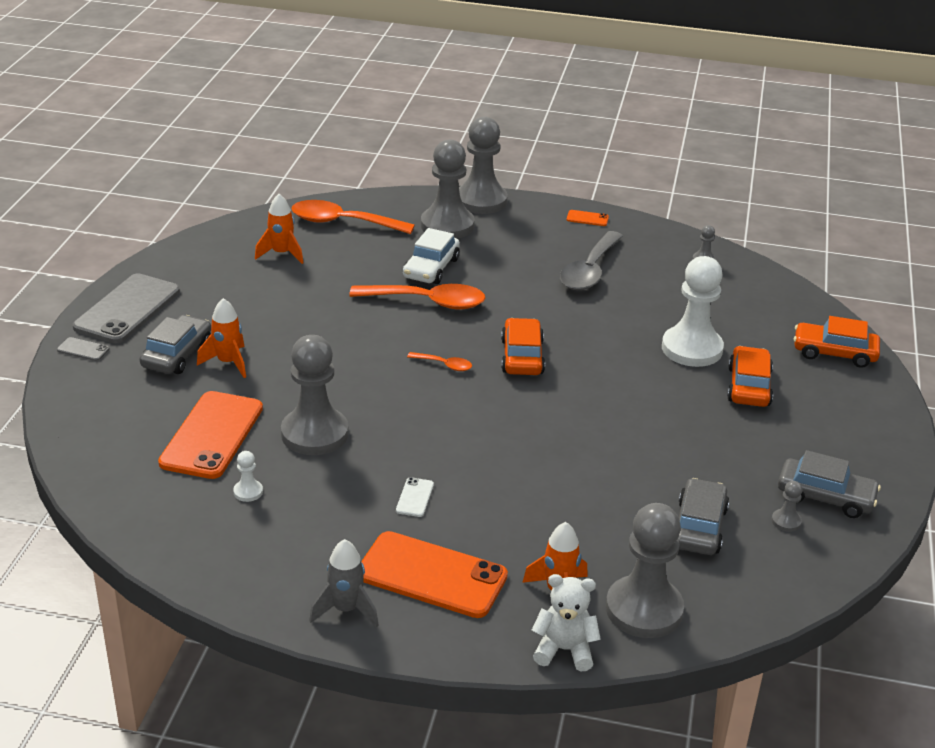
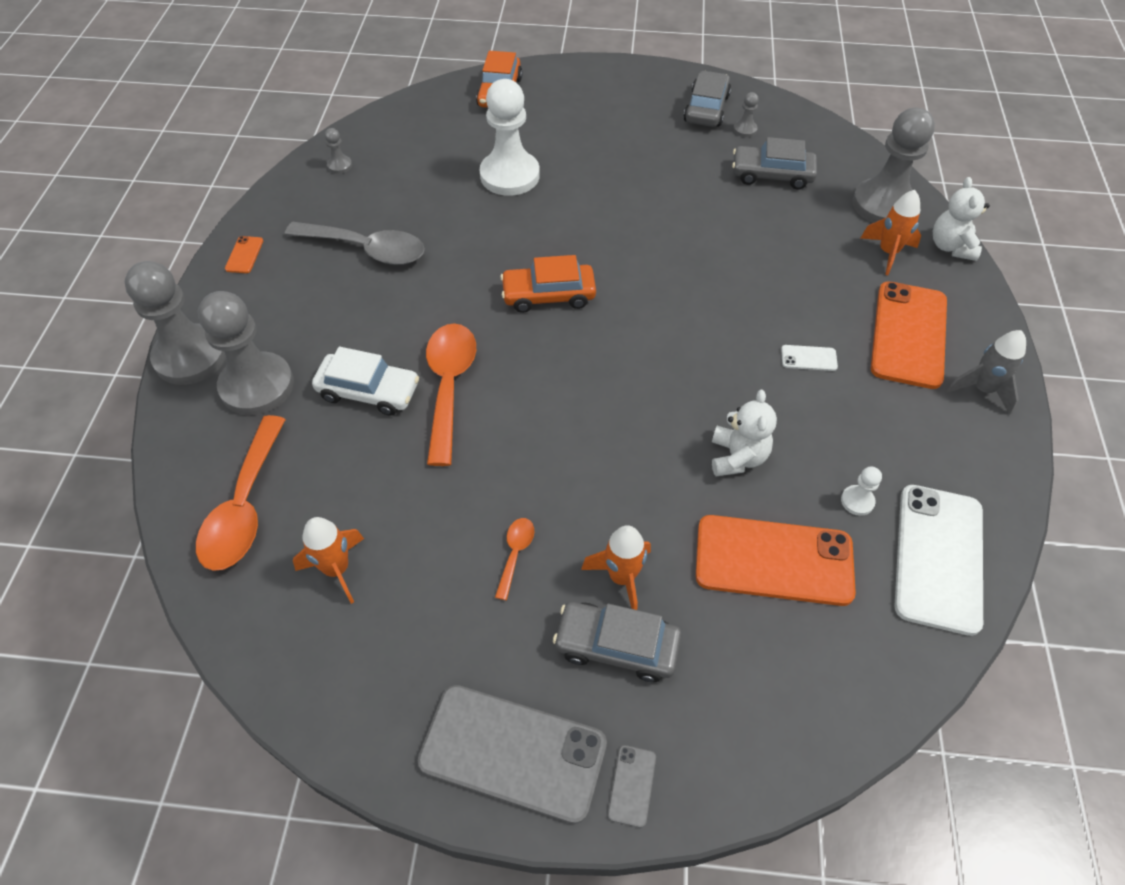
camera: 95 degrees left, 20 degrees up
grey pawn [281,335,349,455] -> white teddy bear [712,390,777,476]
orange spoon [407,352,472,371] -> orange spoon moved to [495,518,534,600]
orange car [727,346,773,407] -> none
none -> white phone [895,485,983,636]

